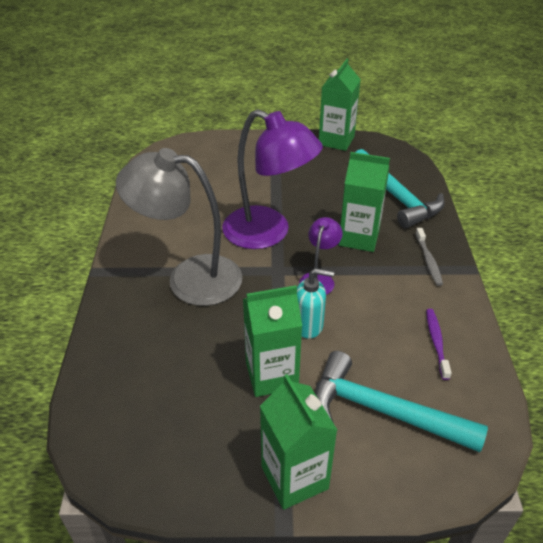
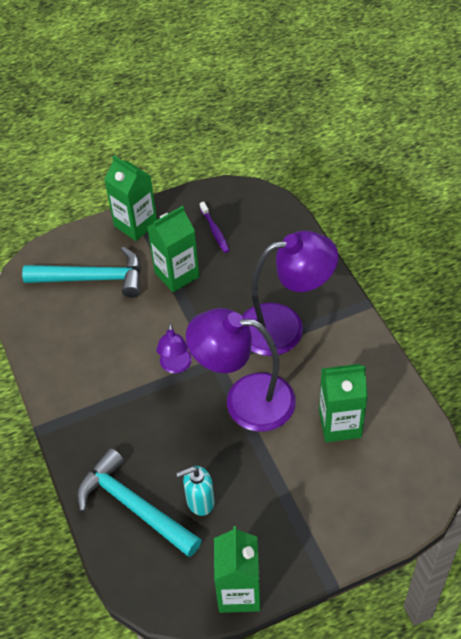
camera: 160 degrees right, 10 degrees up
grey lamp [116,148,242,306] -> purple lamp [242,231,338,356]
turquoise soap dispenser [297,268,334,339] -> turquoise soap dispenser moved to [176,466,215,516]
green carton [339,152,390,252] -> green carton moved to [319,364,368,442]
grey toothbrush [415,228,443,286] -> none
purple toothbrush [426,309,452,380] -> purple toothbrush moved to [200,202,230,253]

